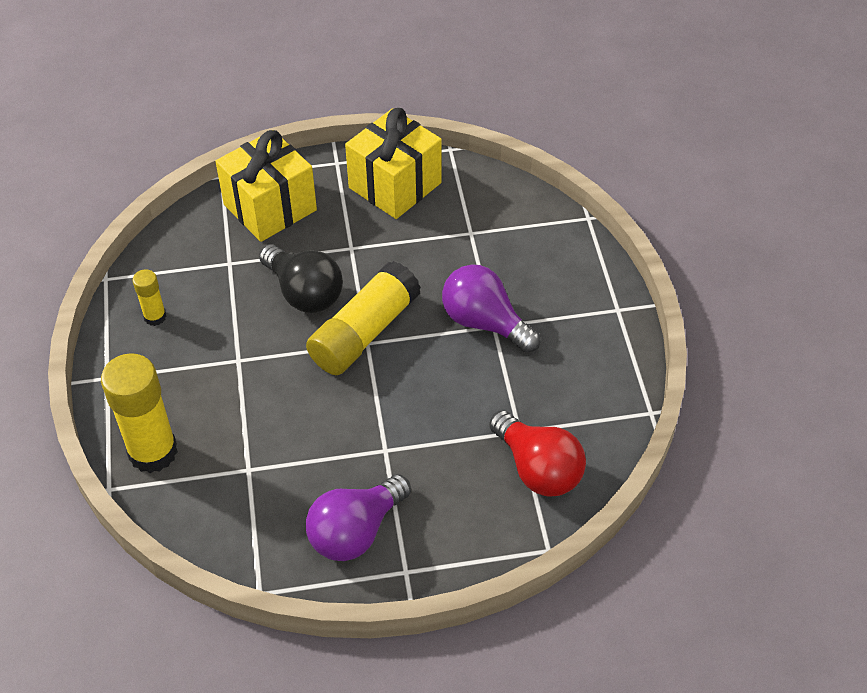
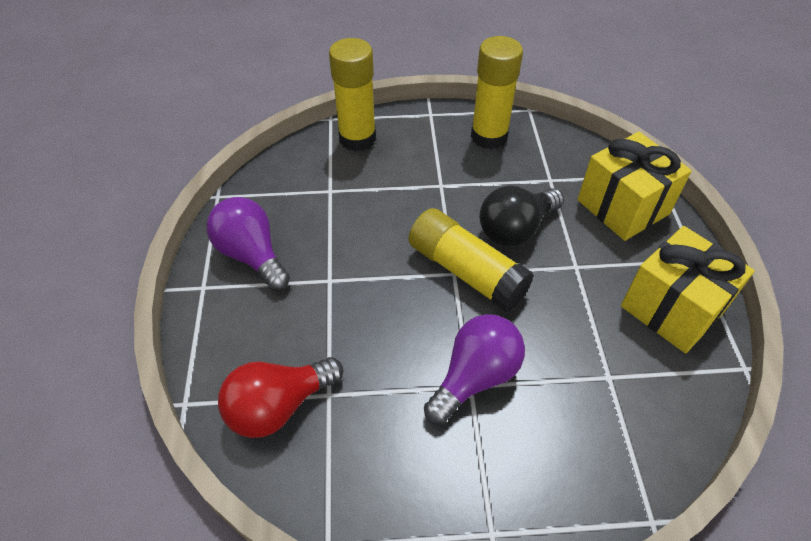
camera: 95 degrees right, 0 degrees up
yellow glue stick [133,269,166,326] -> yellow glue stick [471,36,523,150], size x2.03

